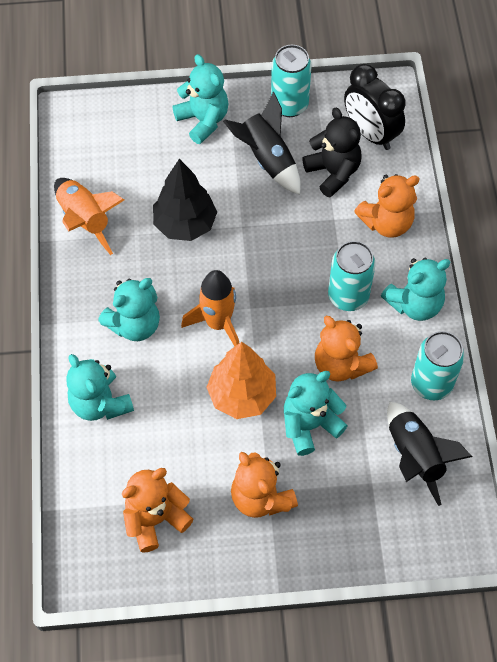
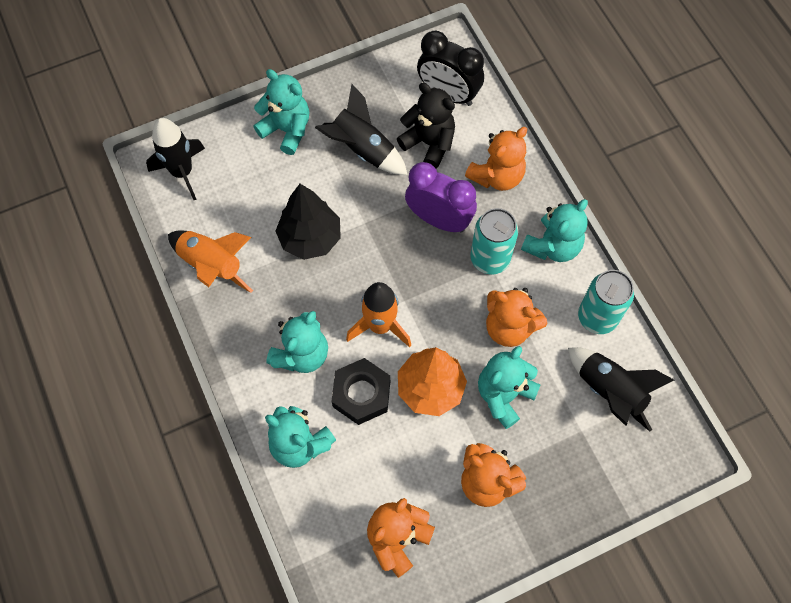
camera: 20 degrees left, 5 degrees up
turquoise can [271,45,312,117] -> none
none -> black rocket [146,118,205,200]
none -> black nut [331,358,390,425]
none -> purple clock [405,162,477,233]

